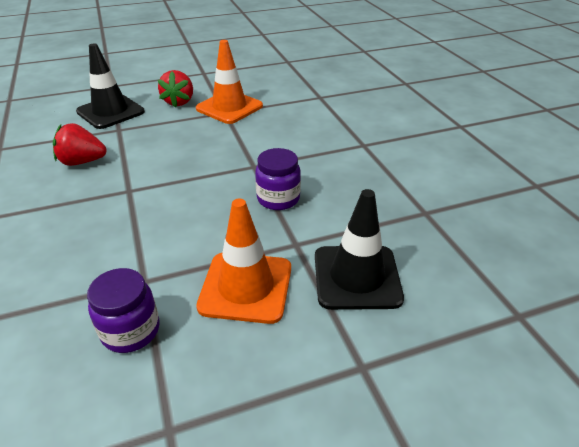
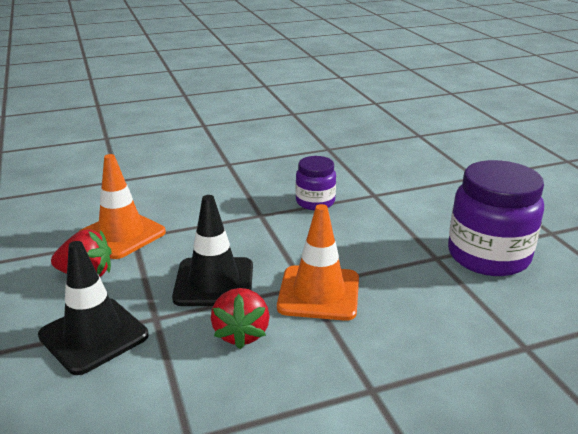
camera: 90 degrees left, 10 degrees down
purple jar [87,268,159,353] -> purple jar [448,160,544,276], size x1.80
orange traffic cone [196,199,291,324] -> orange traffic cone moved to [277,204,359,321]
black traffic cone [315,189,404,310] -> black traffic cone moved to [172,195,253,306]

